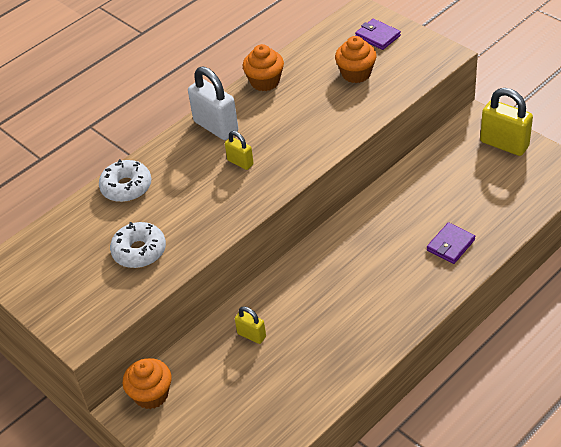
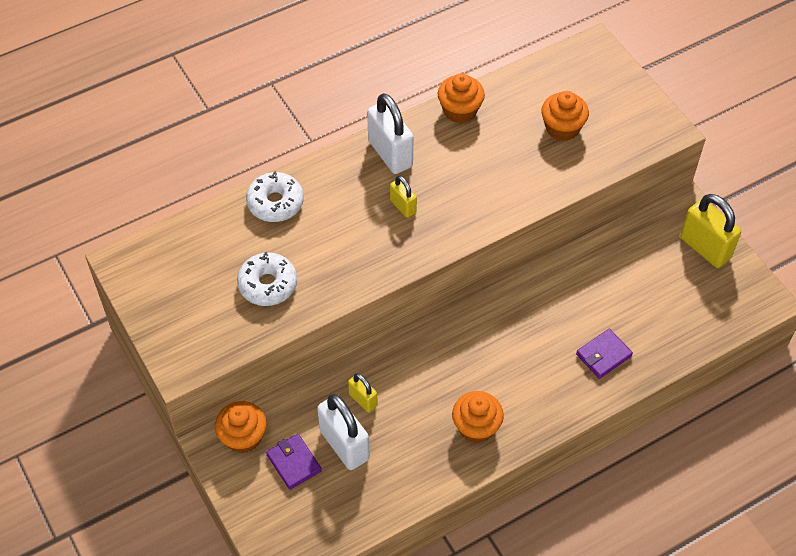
camera: 10 degrees right, 10 degrees up
purple wallet [355,19,401,50] -> purple wallet moved to [266,434,322,490]
none -> white padlock [317,394,370,470]
none -> orange cupcake [452,391,504,443]

